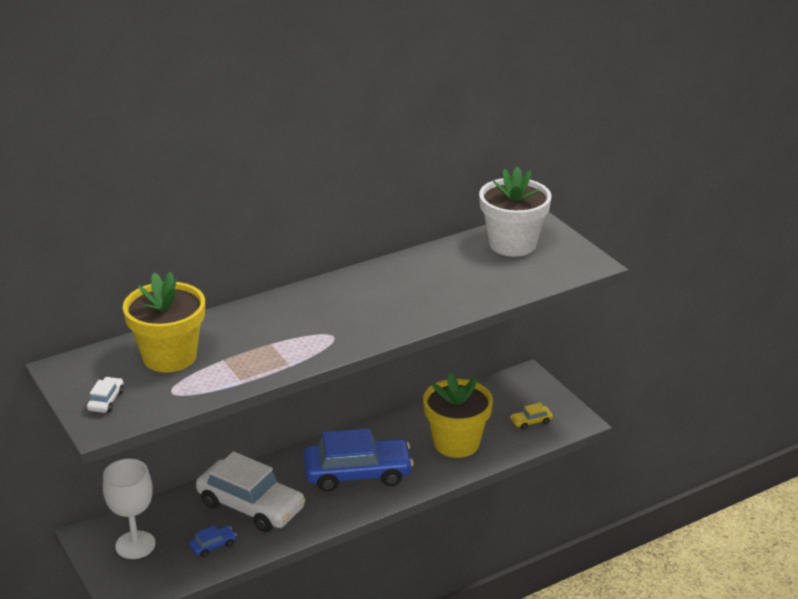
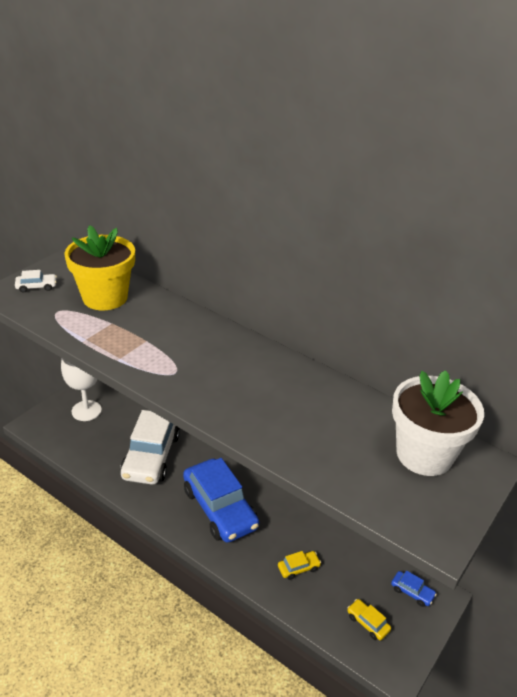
camera: 65 degrees right, 5 degrees up
blue car [189,526,237,557] -> blue car moved to [391,571,437,607]
yellow flower pot [423,372,493,458] -> yellow car [278,551,321,580]

